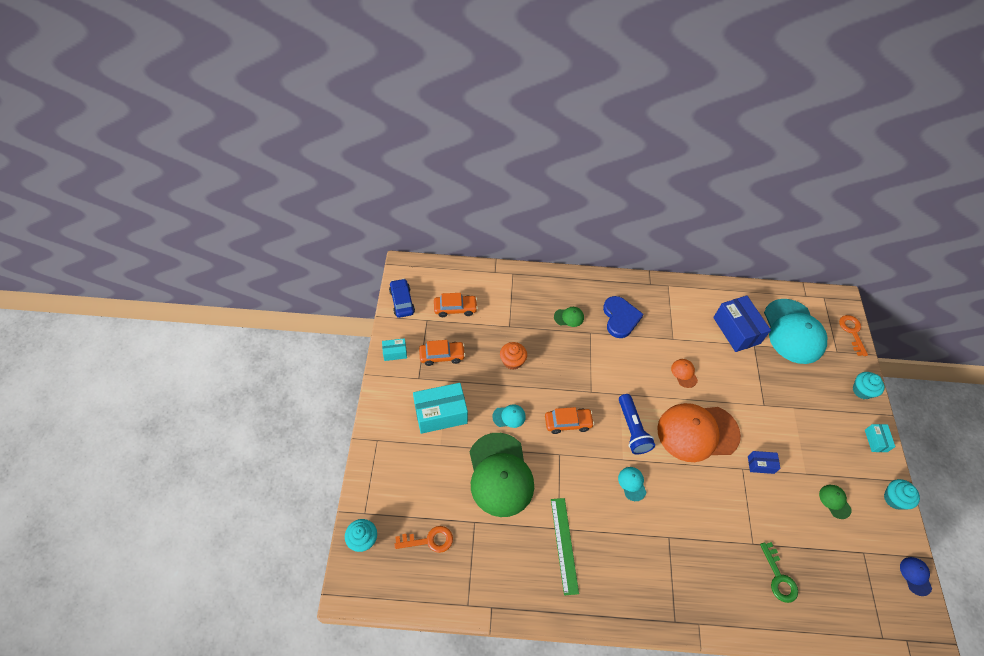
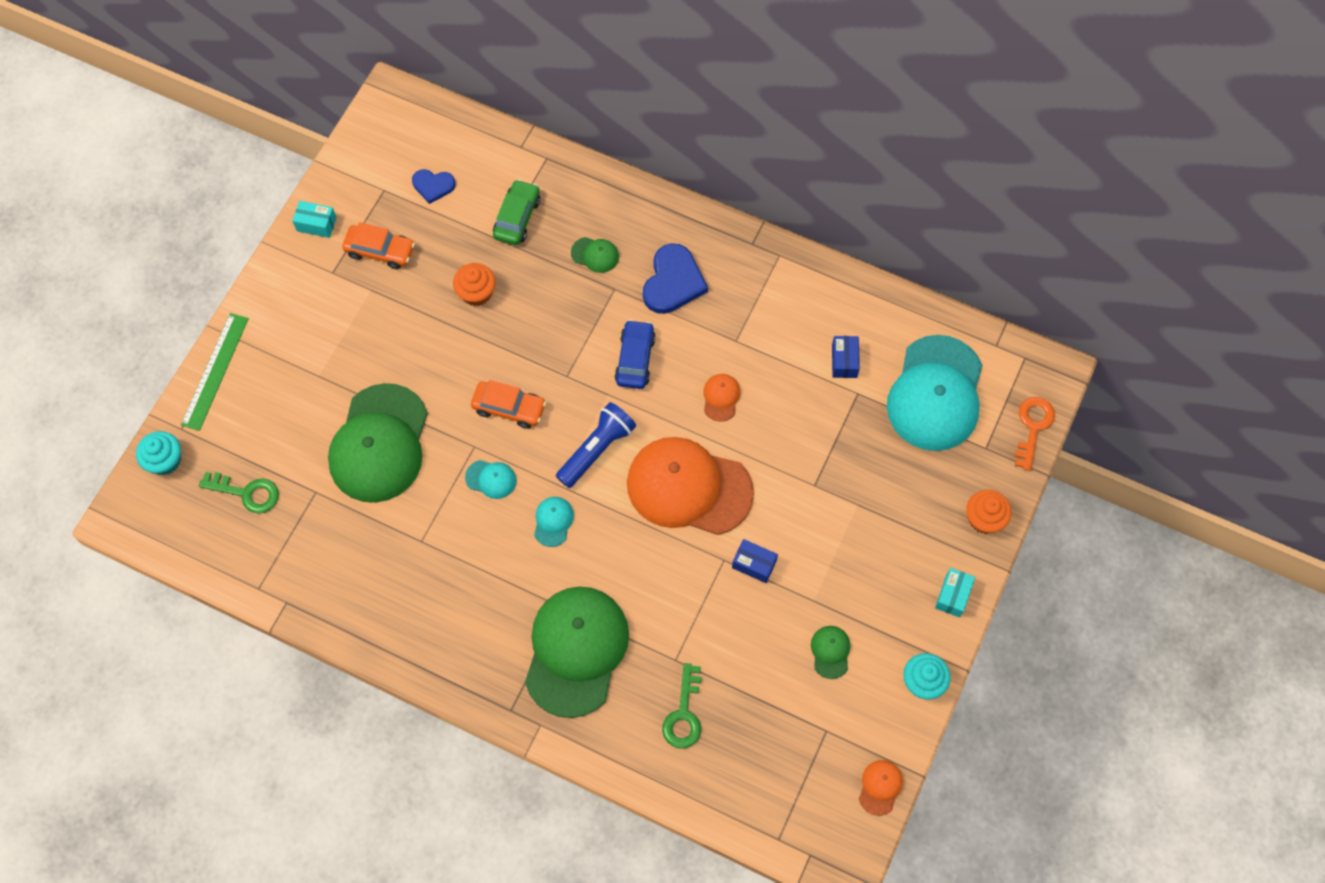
camera: 25 degrees right, 10 degrees up
blue car [389,278,415,318] -> blue car moved to [614,320,656,389]
orange key [394,526,453,553] -> green key [199,472,279,513]
turquoise box [413,383,468,434] -> none
orange car [434,293,478,317] -> blue heart [412,169,456,204]
turquoise cap [492,404,526,428] -> turquoise cap moved to [465,460,517,499]
green ruler [551,498,579,596] -> green ruler moved to [181,313,249,431]
blue flashlight [619,394,655,454] -> blue flashlight turned 150 degrees counterclockwise [556,402,636,488]
blue box [713,295,771,352] -> blue box [832,336,860,378], size x0.50
turquoise cupcake [853,372,885,399] -> orange cupcake [966,490,1012,534]
blue cap [900,557,932,596] -> orange cap [859,760,903,816]
none -> green car [493,179,540,245]
none -> green cap [525,587,629,718]

